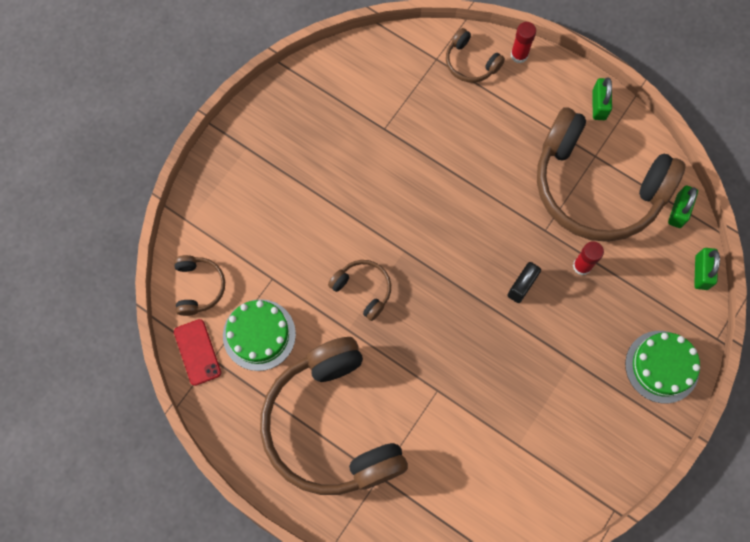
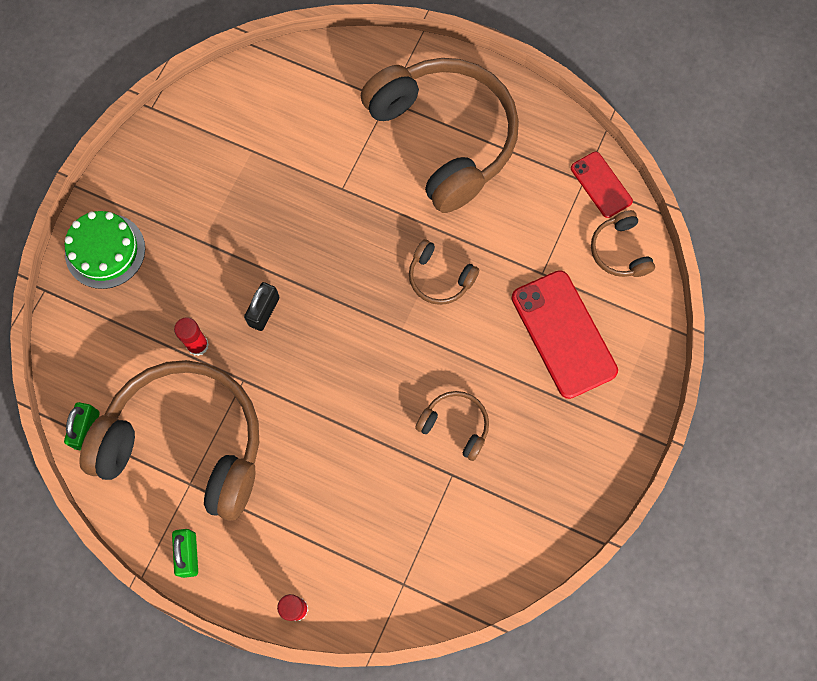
camera: 170 degrees right, 0 degrees up
green cake [223,299,296,371] -> none
brown headphones [446,28,505,83] -> brown headphones moved to [415,391,489,461]
green padlock [694,248,720,290] -> none
none -> red phone [511,270,618,399]

